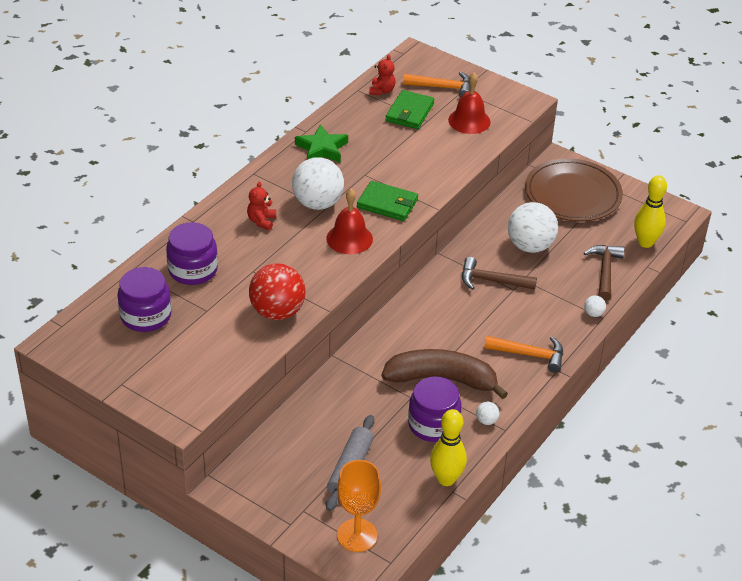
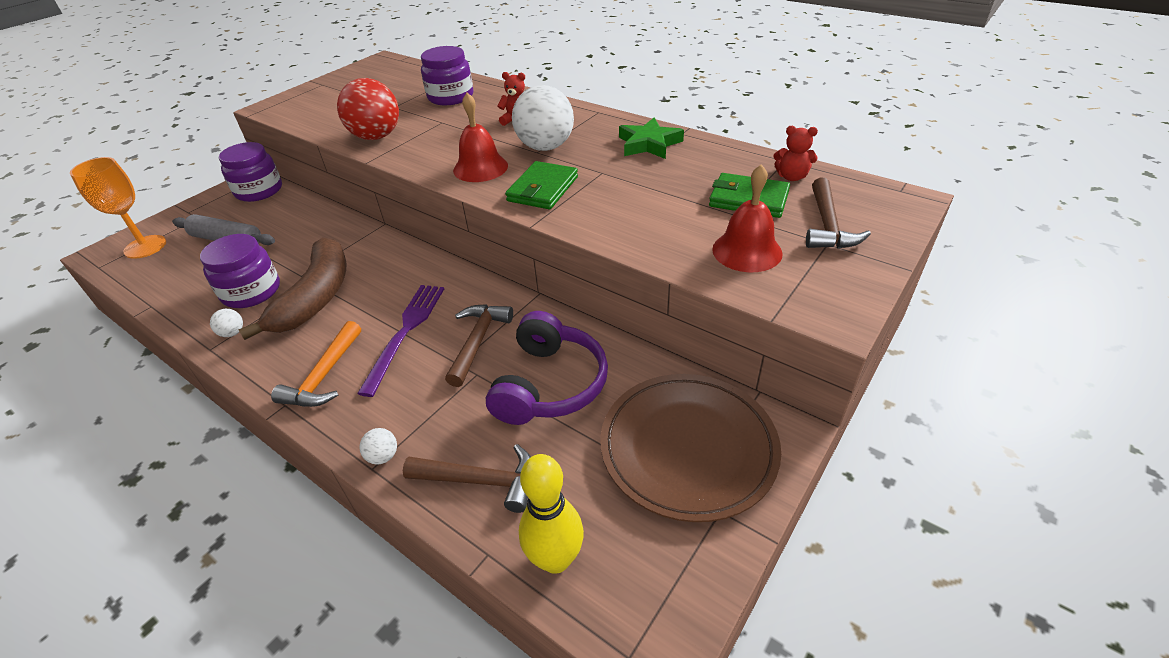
camera: 95 degrees right, 0 degrees up
purple jar [117,267,172,332] -> purple jar moved to [218,142,282,202]
orange hammer [403,72,470,97] -> brown hammer [806,178,871,249]
yellow bowling pin [430,409,467,486] -> none
white ball [508,202,558,253] -> purple headphones [486,311,608,425]
none -> purple fork [357,285,444,397]

